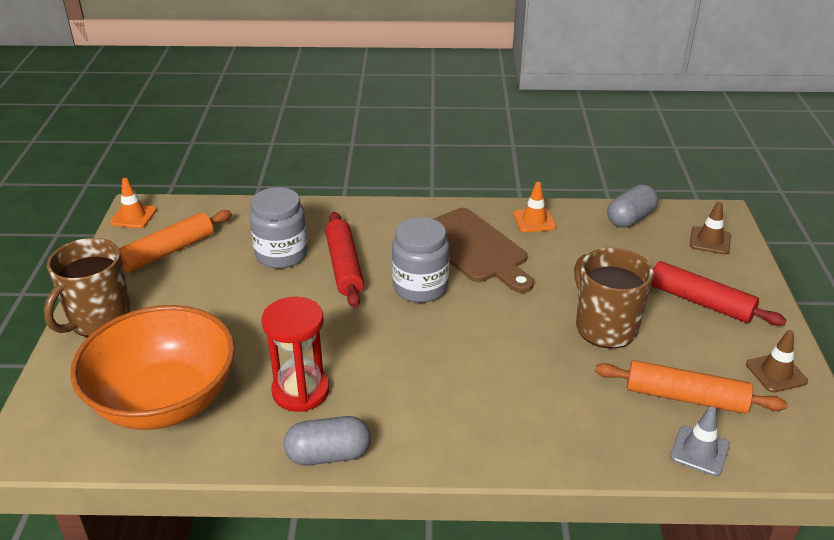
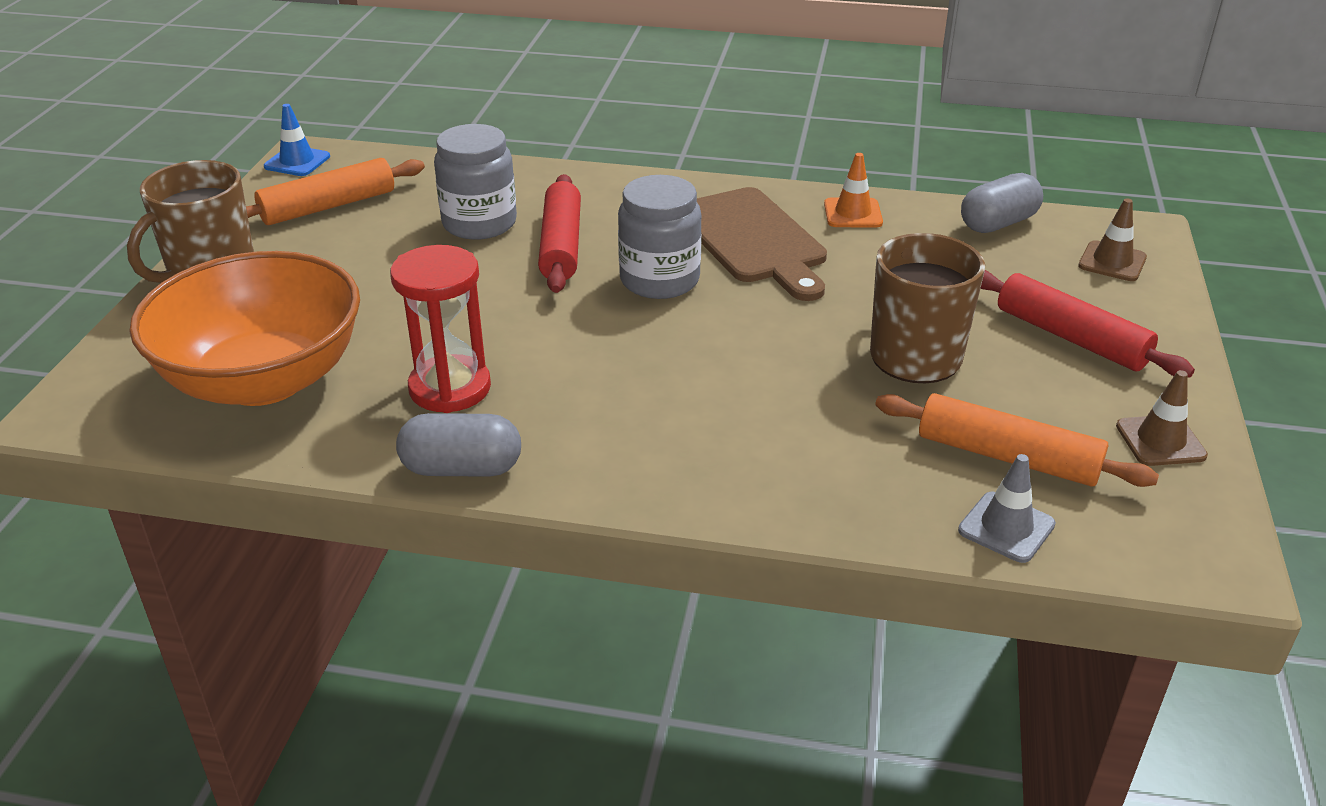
camera: 10 degrees right, 0 degrees up
orange traffic cone [110,178,157,228] -> blue traffic cone [264,104,330,176]

